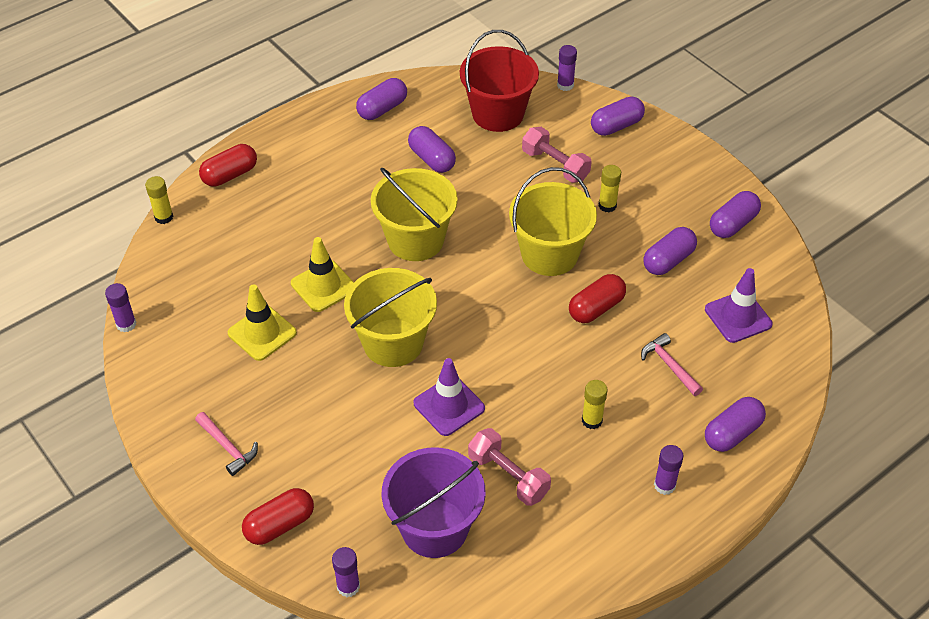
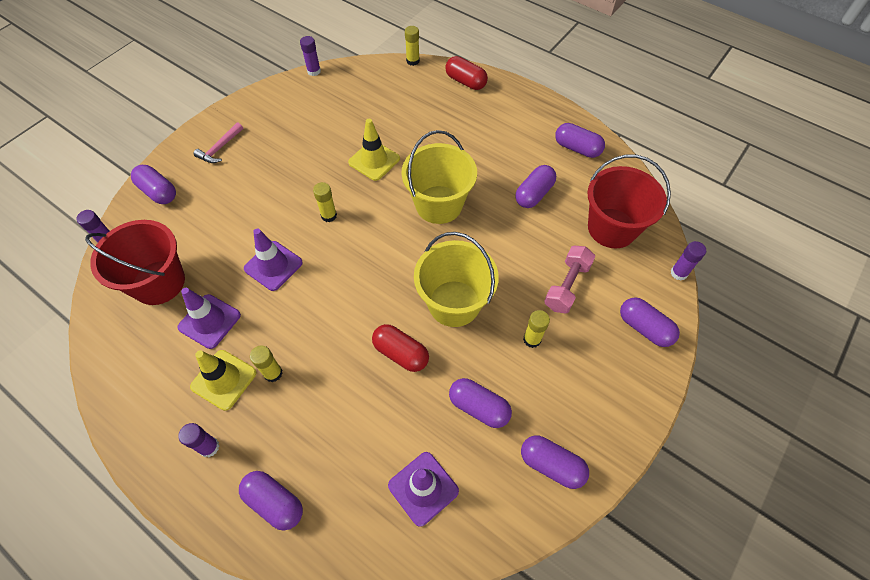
camera: 75 degrees right, 10 degrees up
yellow traffic cone [228,284,297,361] -> yellow traffic cone moved to [190,350,256,411]
red capsule [242,488,314,545] -> purple capsule [131,165,176,204]
yellow bucket [344,268,437,367] -> yellow glue stick [313,182,337,222]
purple bucket [382,447,486,558] -> red bucket [85,220,185,305]
pink dumbbell [468,428,551,506] -> purple traffic cone [178,288,241,349]
pink hammer [641,333,703,396] -> none

